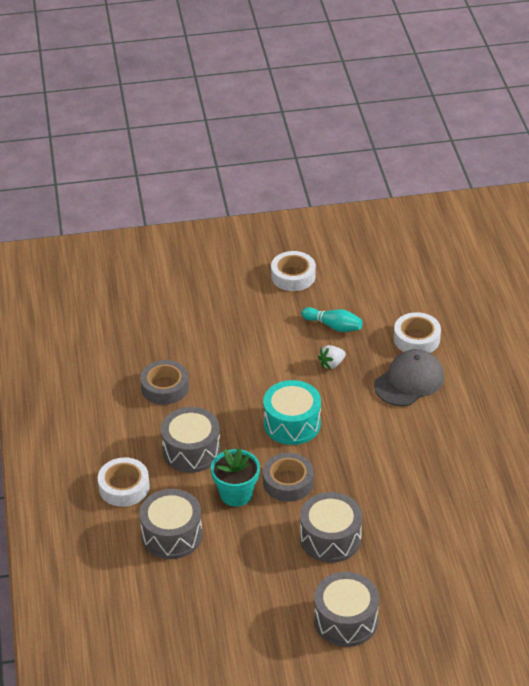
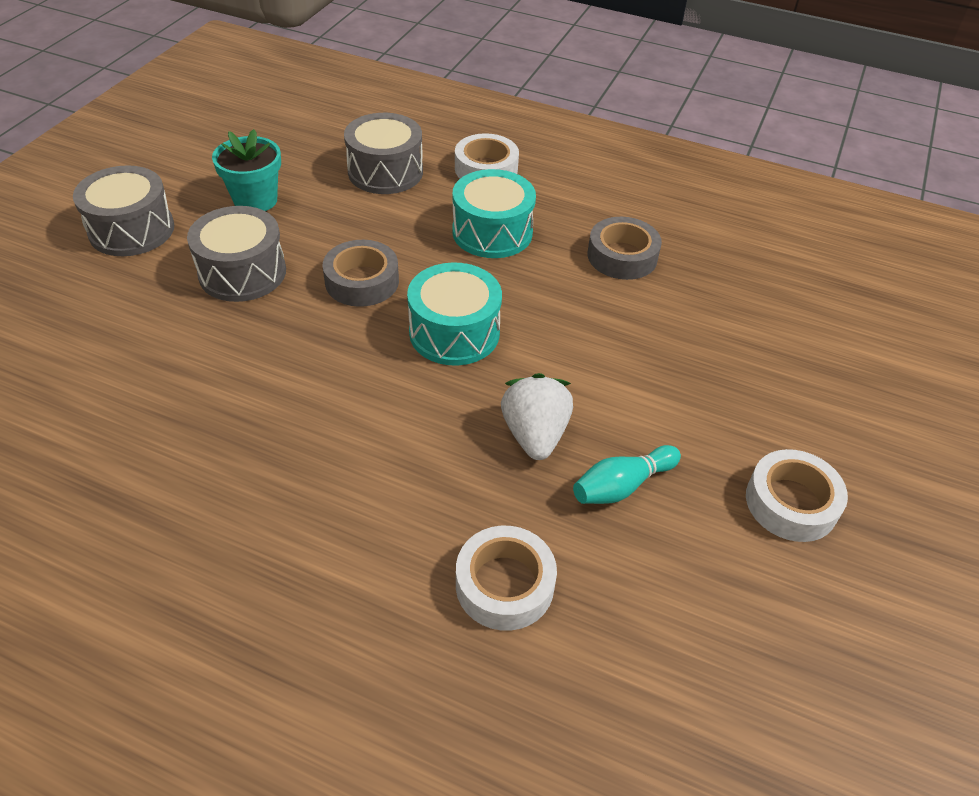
camera: 120 degrees right, 5 degrees up
grey drum [161,407,221,473] -> turquoise drum [452,169,536,258]
turquoise flower pot [211,448,260,507] -> turquoise flower pot moved to [212,129,281,211]
white strawberry [318,345,346,369] -> white strawberry [501,373,573,460], size x1.62
grey cap [374,349,444,406] -> none

